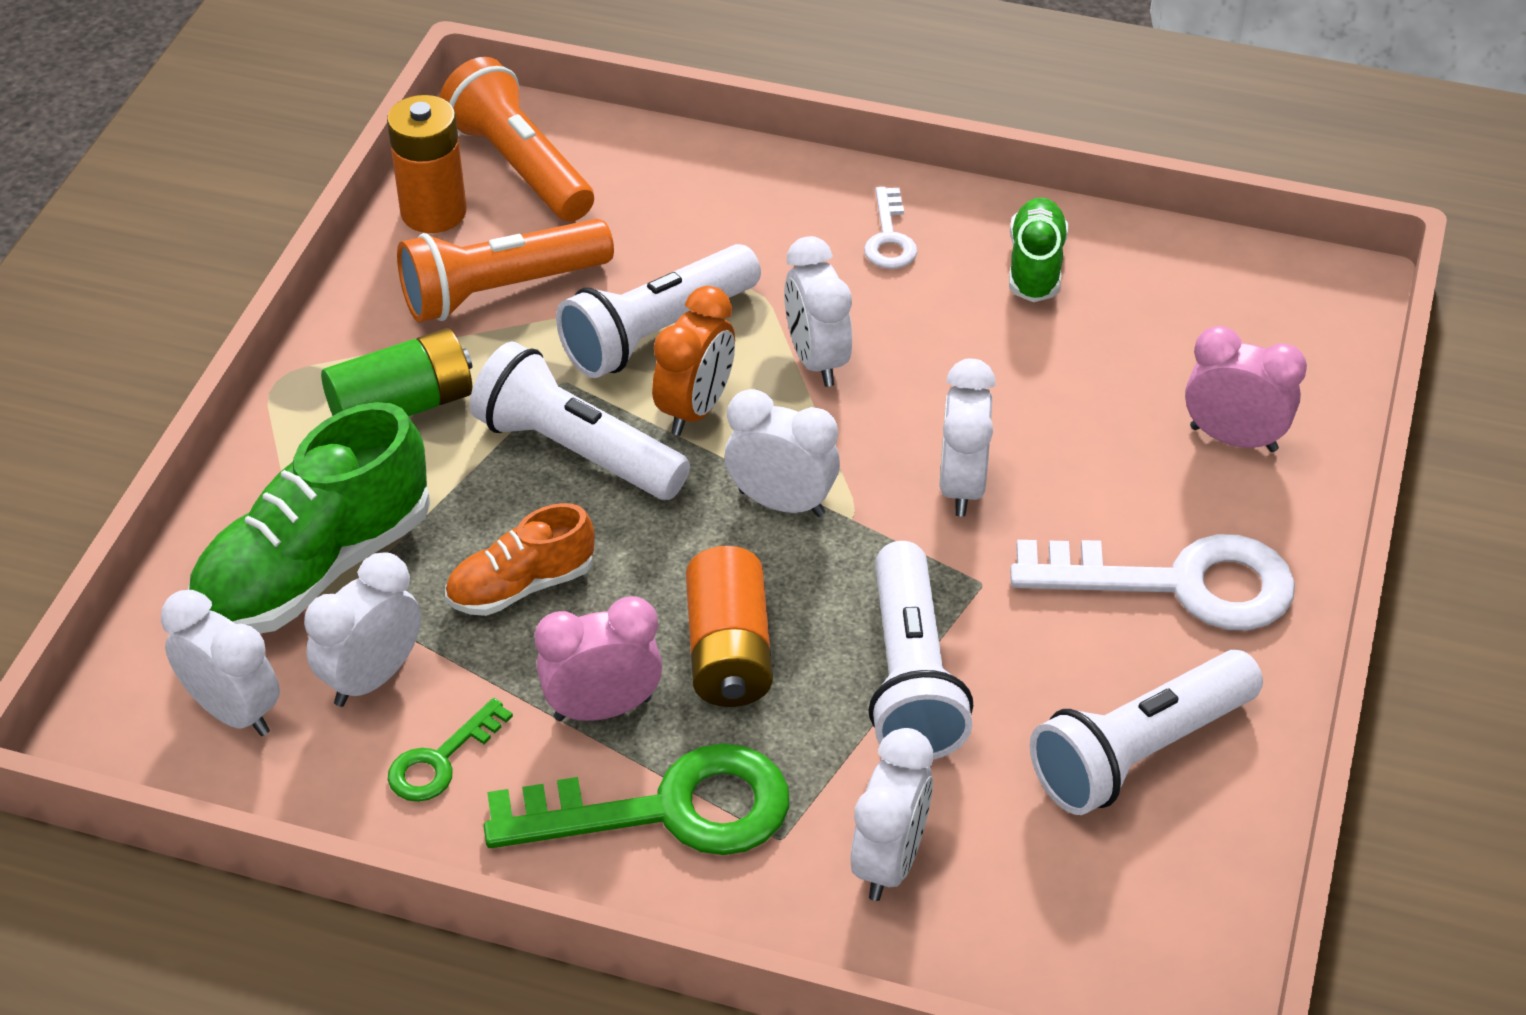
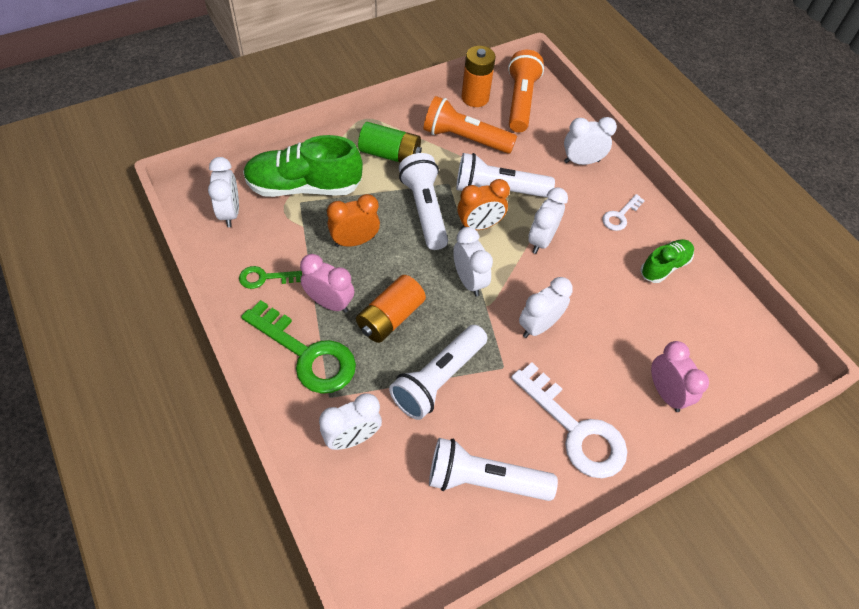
camera: 40 degrees right, 10 degrees up
white clock [304,552,421,707] -> white clock moved to [564,117,617,165]
orange shoe [445,503,595,616] -> orange clock [327,194,380,247]

